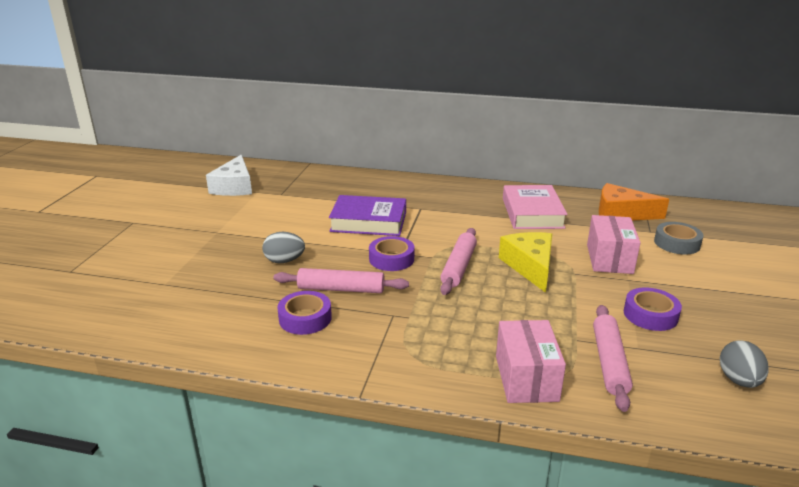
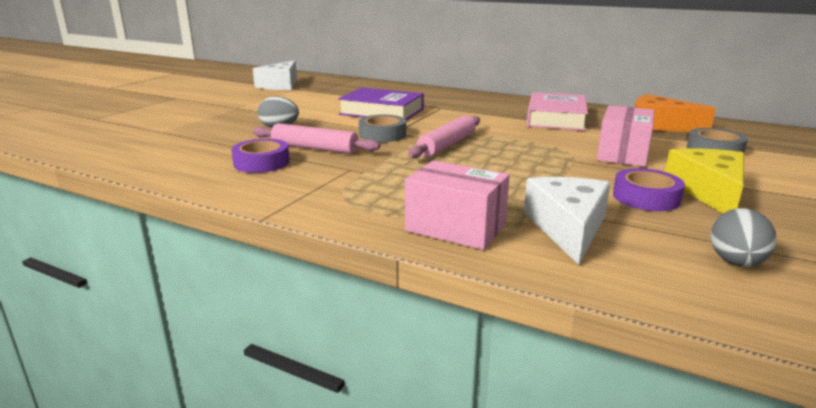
camera: 15 degrees right, 5 degrees down
purple tape [369,236,415,271] -> grey tape [359,115,406,142]
pink box [496,320,566,403] -> pink box turned 75 degrees counterclockwise [405,160,510,250]
yellow cheese [499,232,552,293] -> yellow cheese moved to [665,148,745,213]
pink rolling pin [593,305,633,412] -> white cheese [524,177,610,265]

